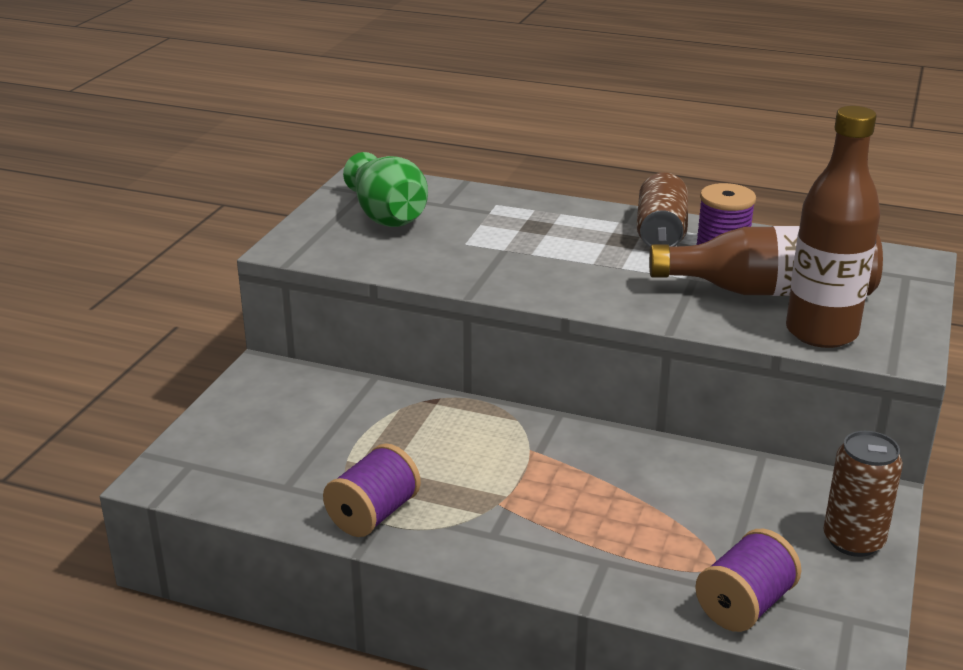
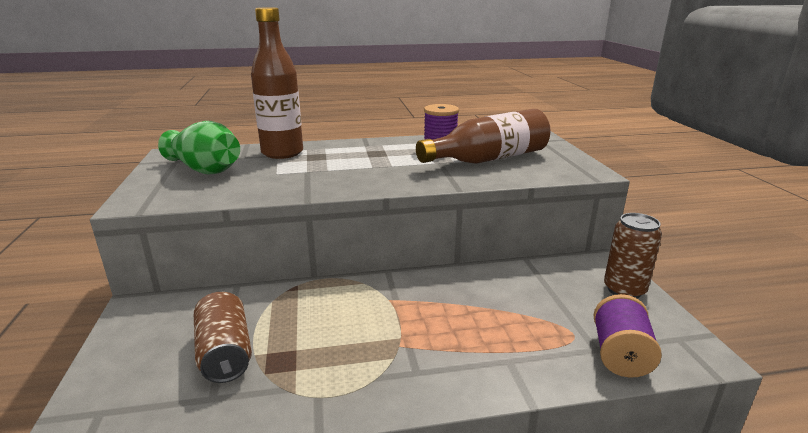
camera: 30 degrees left, 5 degrees down
purple spool [323,444,421,537] -> none
brown can [636,173,688,247] -> brown can moved to [194,292,252,383]
brown bottle [786,106,881,348] -> brown bottle moved to [251,7,303,159]

